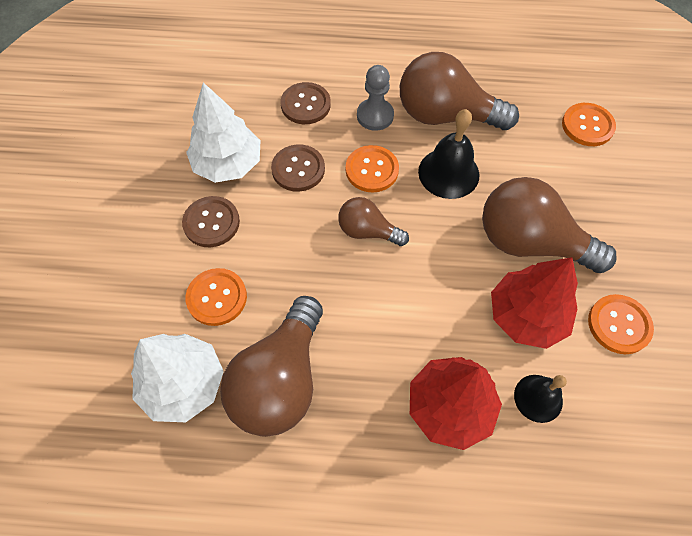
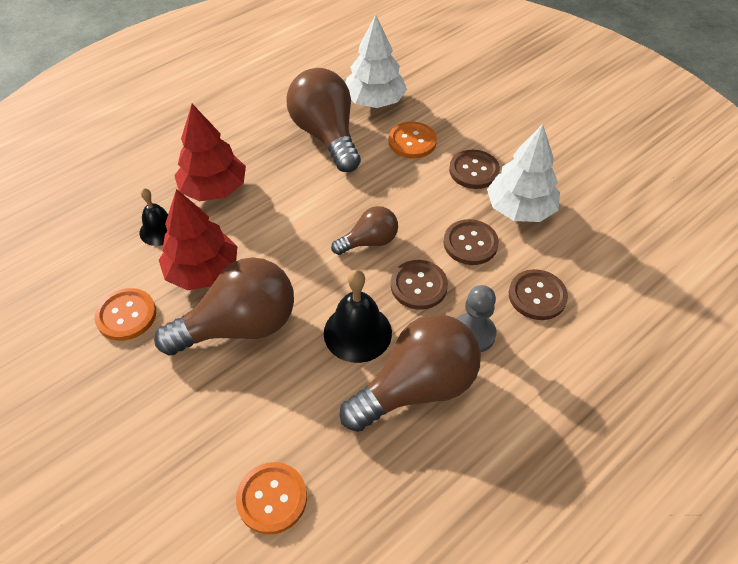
camera: 135 degrees right, 10 degrees down
orange button [346,145,399,192] -> brown button [391,260,448,310]

